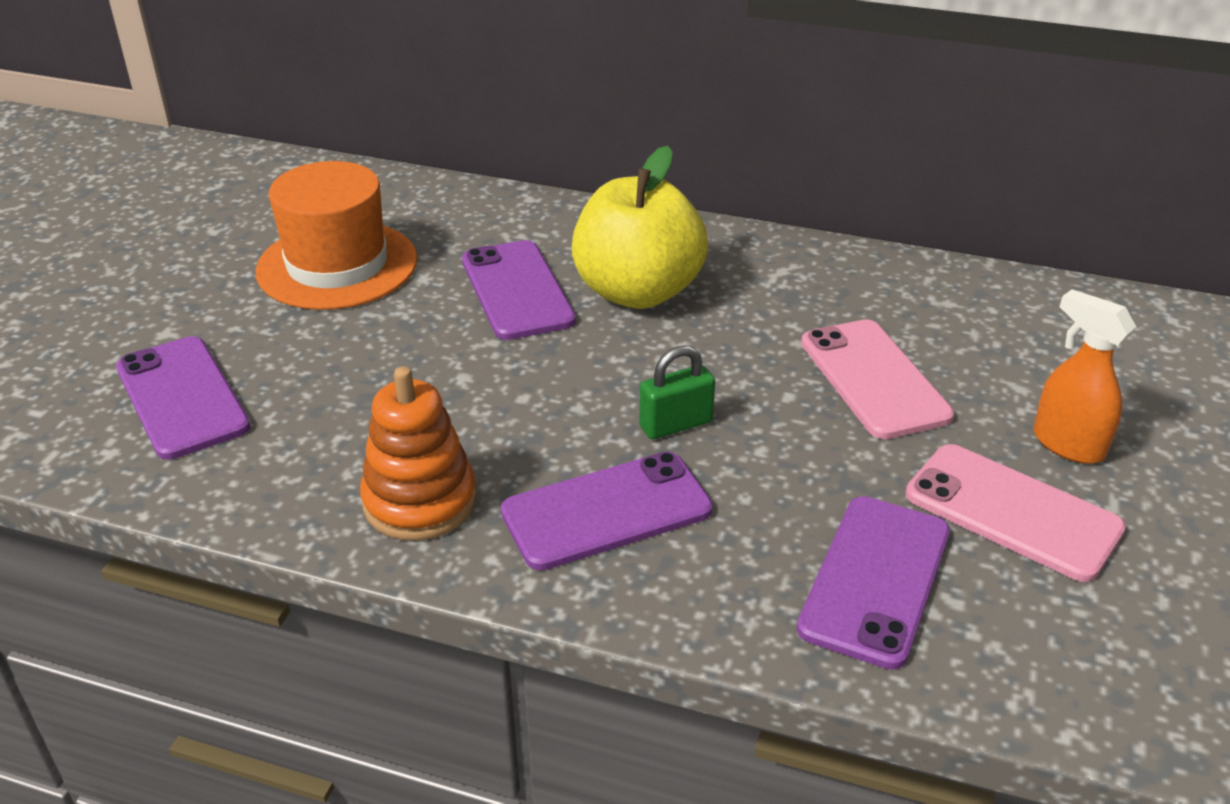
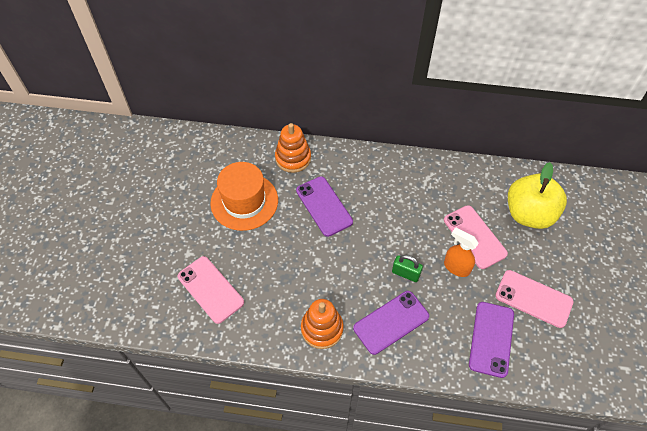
camera: 10 degrees left, 20 degrees up
purple phone [116,336,250,460] -> pink phone [178,256,244,324]
yellow apple [572,146,708,309] -> yellow apple moved to [508,162,567,229]
green padlock [639,345,715,439] -> green padlock turned 60 degrees clockwise [392,255,423,282]
orange spray bottle [1033,289,1136,464] -> orange spray bottle moved to [444,227,479,277]
none -> orange stacking toy [275,123,311,173]

